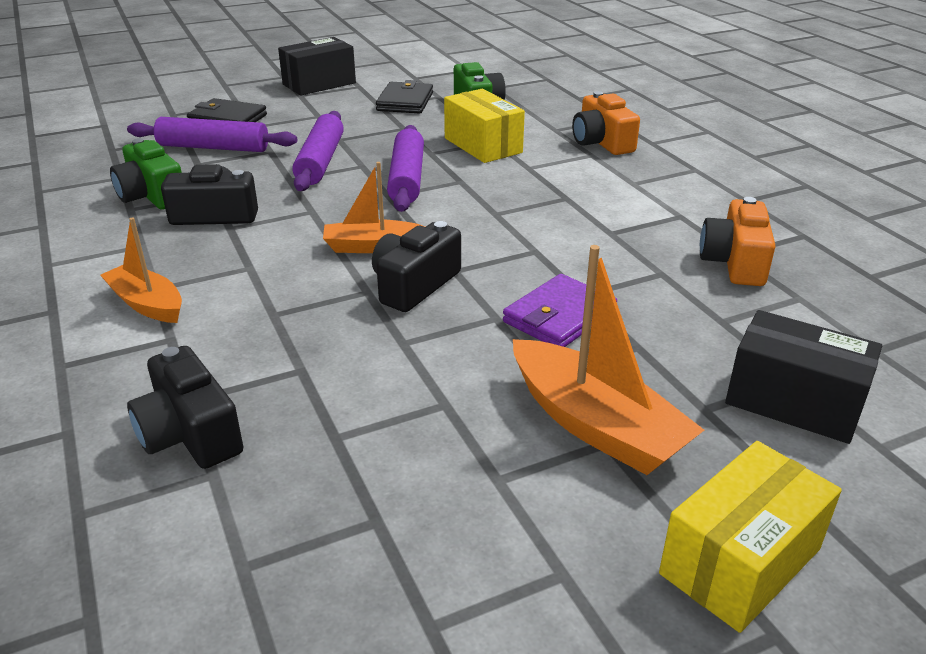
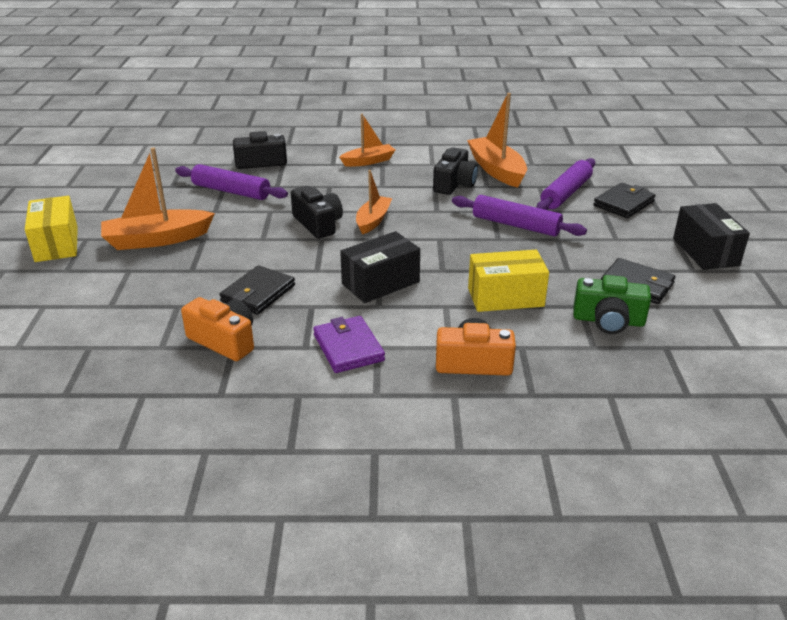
camera: 115 degrees right, 0 degrees up
green camera [110,138,182,209] -> orange boat [467,93,527,188]
purple rolling pin [387,125,424,212] -> purple rolling pin moved to [175,164,288,200]
purple wallet [503,274,617,347] -> purple wallet moved to [313,316,385,373]
black box [725,310,882,444] -> black box moved to [340,231,420,303]
none -> black wallet [219,265,295,315]

